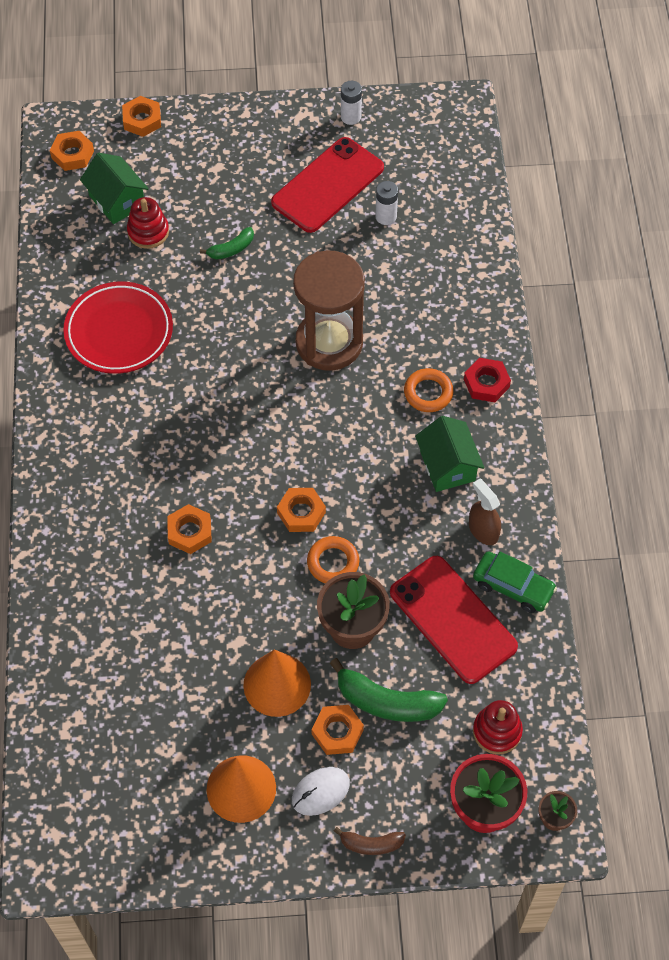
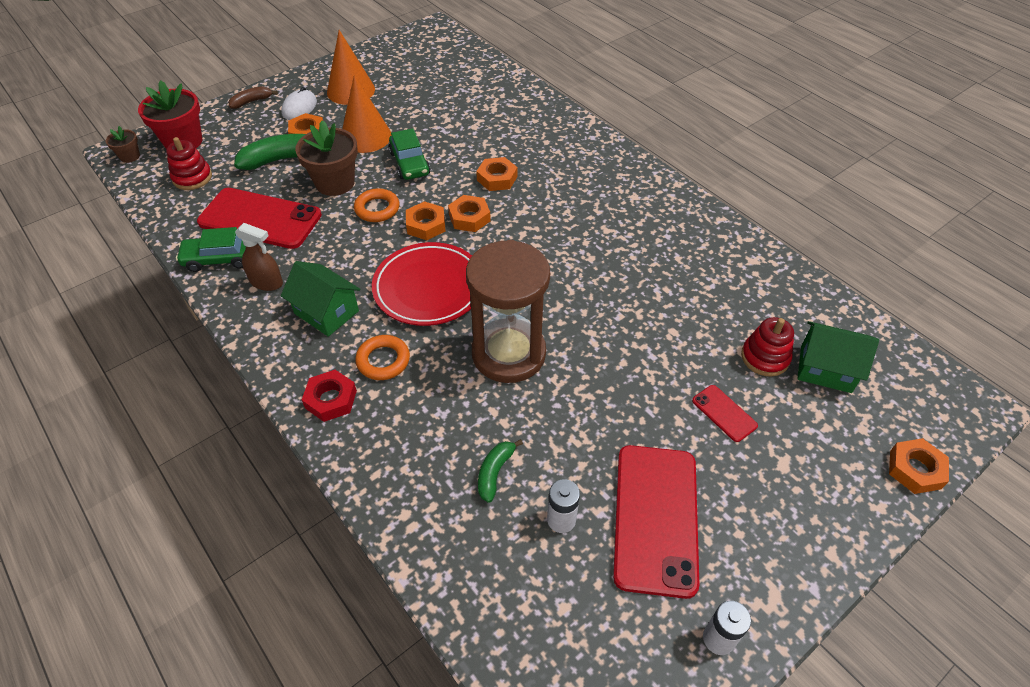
camera: 145 degrees right, 10 degrees down
orange nut [50,131,94,171] -> orange nut moved to [448,195,491,232]
red plate [63,282,173,374] -> red plate moved to [372,242,472,326]
green banana [200,227,254,259] -> green banana moved to [478,439,523,503]
none -> green car [388,128,430,180]
none -> red phone [692,385,758,442]

